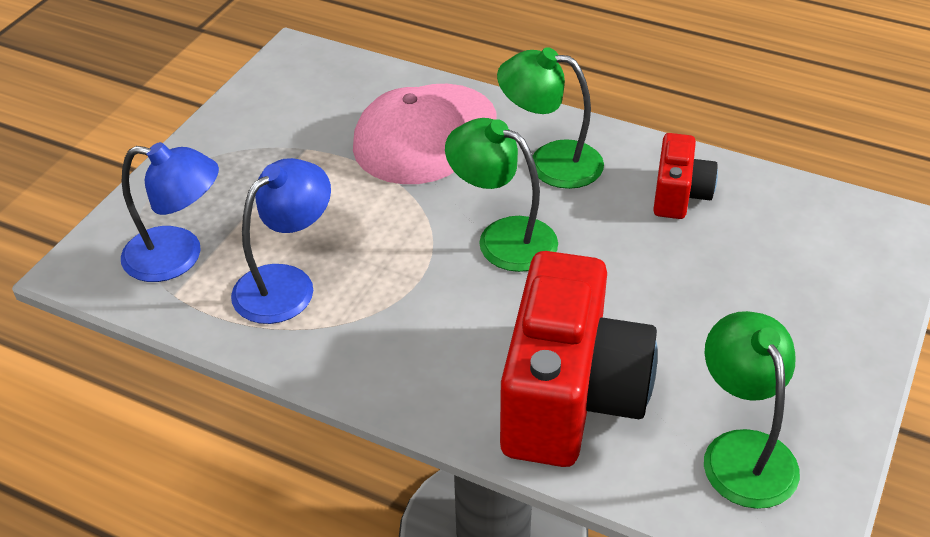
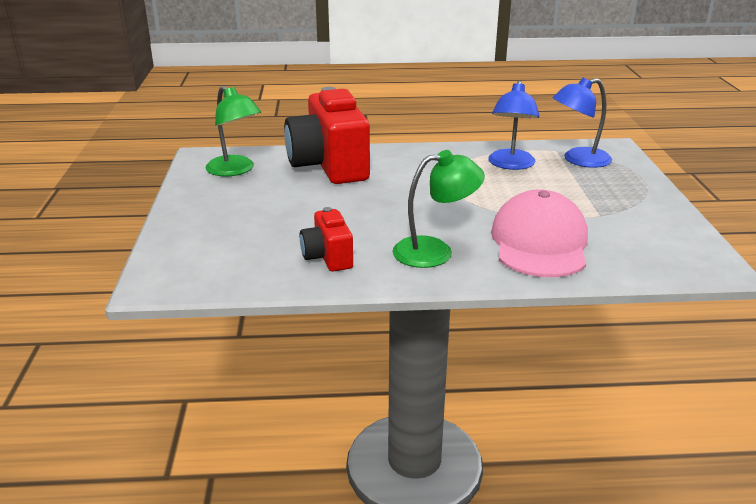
camera: 150 degrees right, 15 degrees down
green lamp [445,118,558,272] -> none

